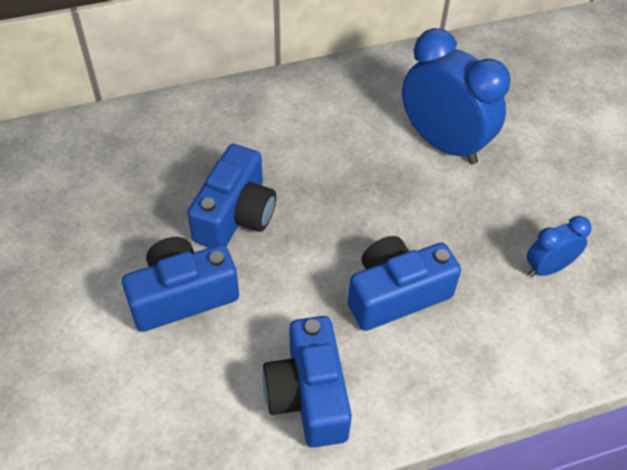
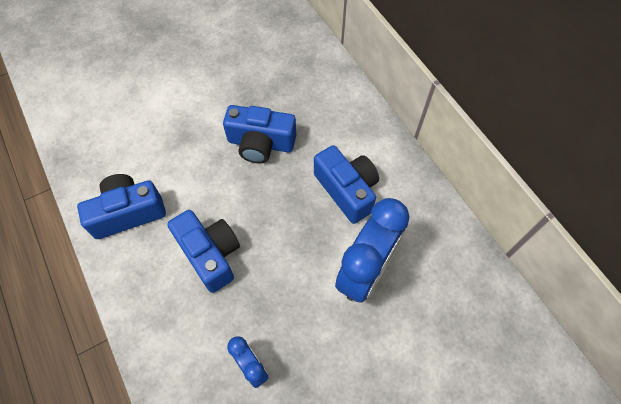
camera: 80 degrees right, 10 degrees up
blue camera [122,237,239,332] -> blue camera moved to [314,145,379,224]

